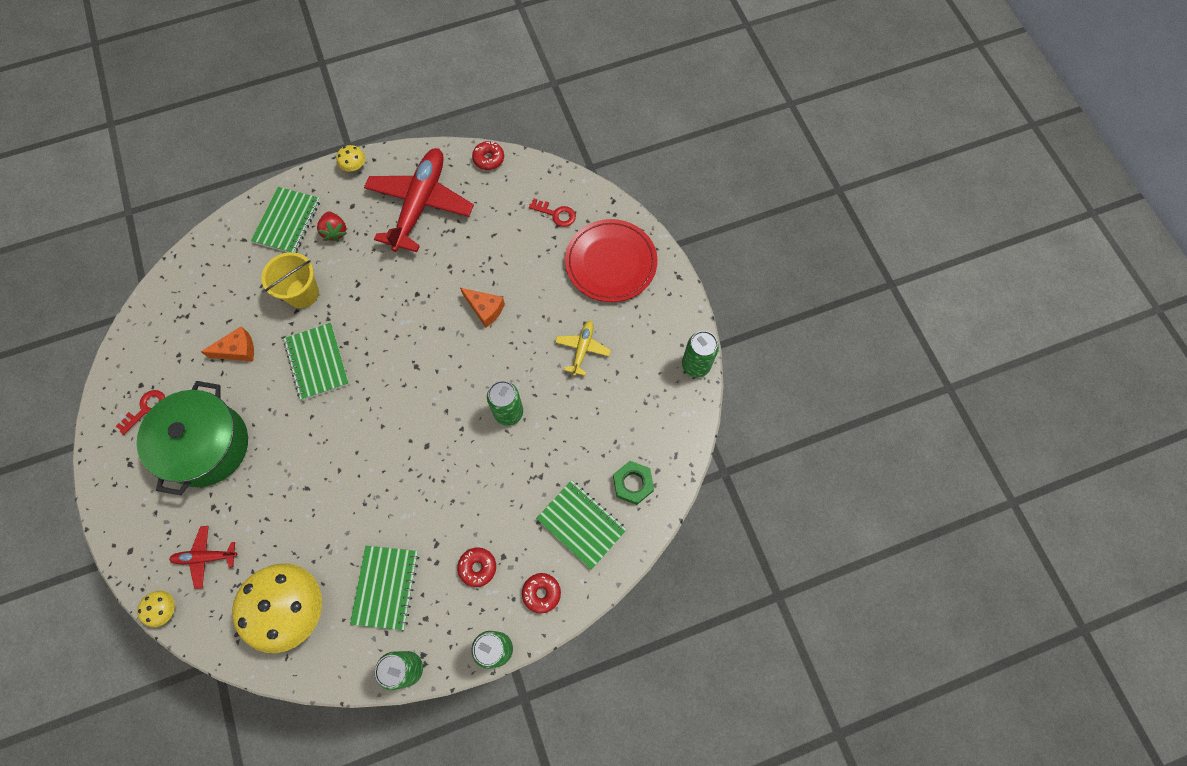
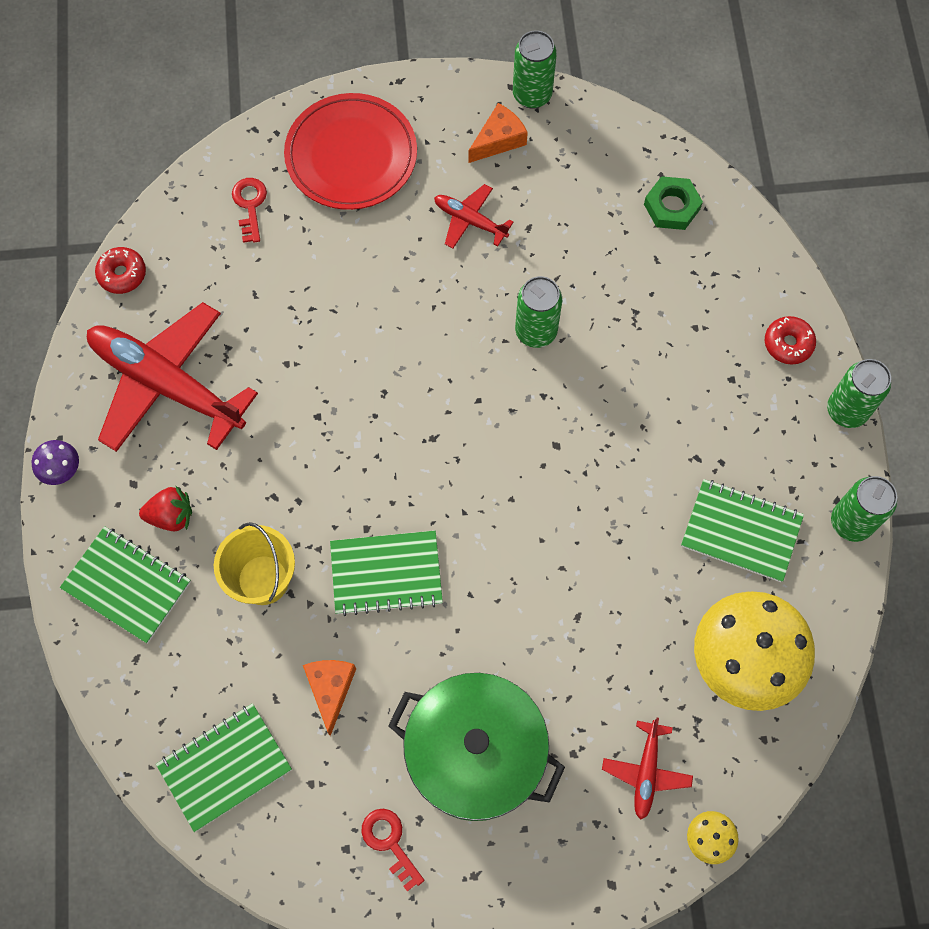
camera: 75 degrees left, 0 degrees up
yellow mushroom [336,145,365,171] -> purple mushroom [32,440,79,485]
red donut [457,547,496,587] -> none
orange cheese [460,288,505,327] -> orange cheese moved to [468,103,528,163]
red key [529,198,576,227] -> red key turned 45 degrees counterclockwise [232,178,267,243]
green notebook [536,480,627,570] -> green notebook moved to [156,703,292,832]
yellow plane [555,320,611,376] -> red plane [434,184,513,248]

